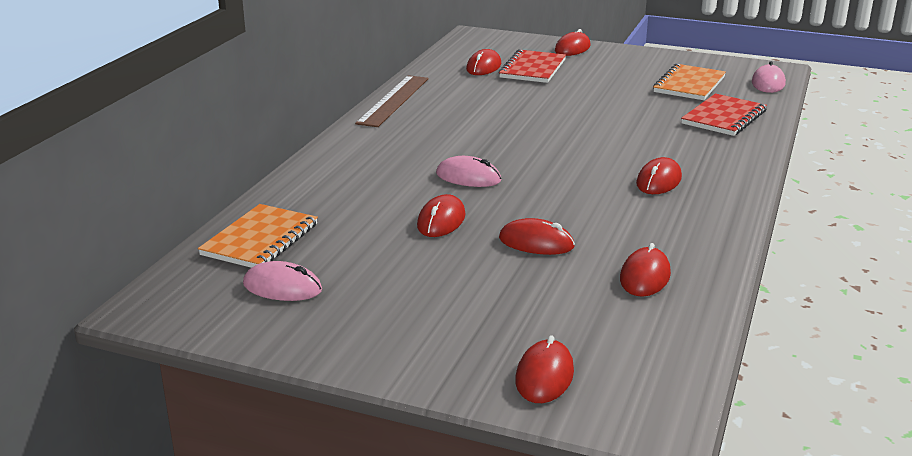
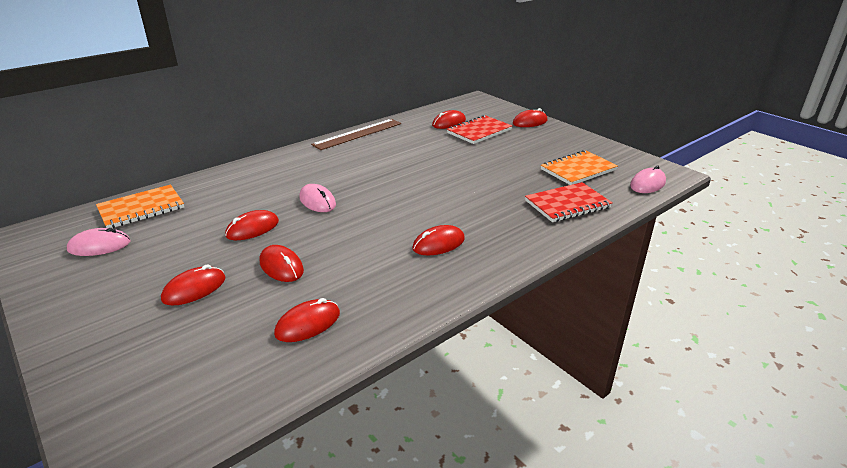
camera: 30 degrees right, 5 degrees up
pink mouse [243,261,322,301] -> pink mouse turned 60 degrees counterclockwise [67,228,130,256]
red mouse [515,335,574,403] -> red mouse moved to [161,264,225,306]

